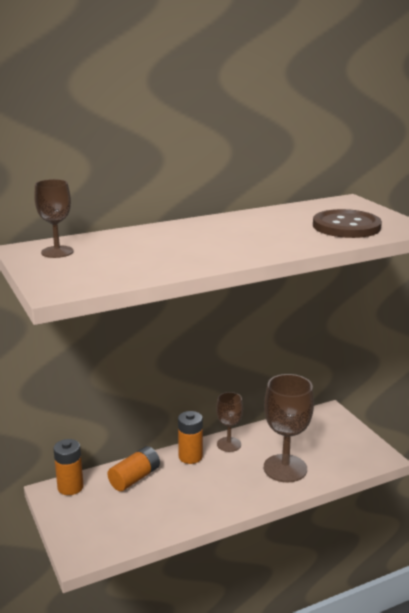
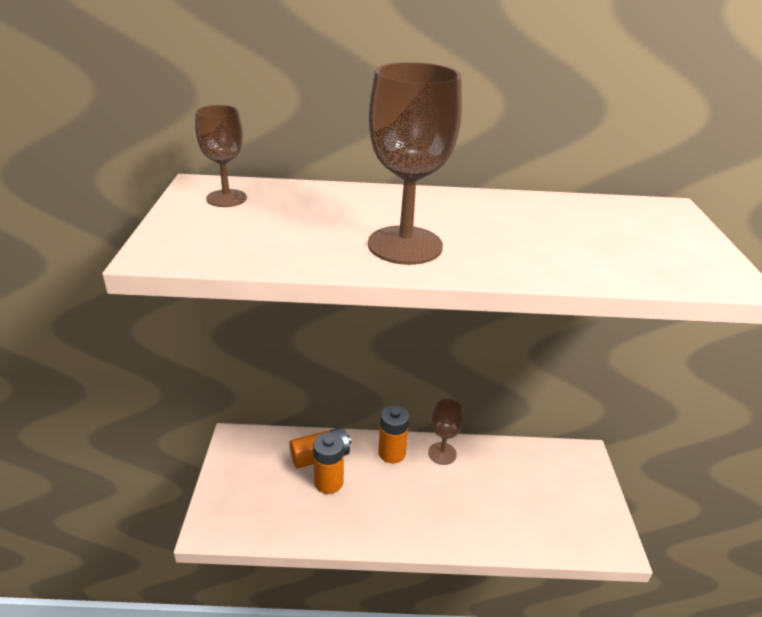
camera: 25 degrees right, 10 degrees up
orange battery [53,439,84,495] -> orange battery moved to [313,432,344,494]
brown goblet [264,374,314,482] -> brown goblet moved to [368,62,462,265]
brown button [313,209,382,238] -> none

